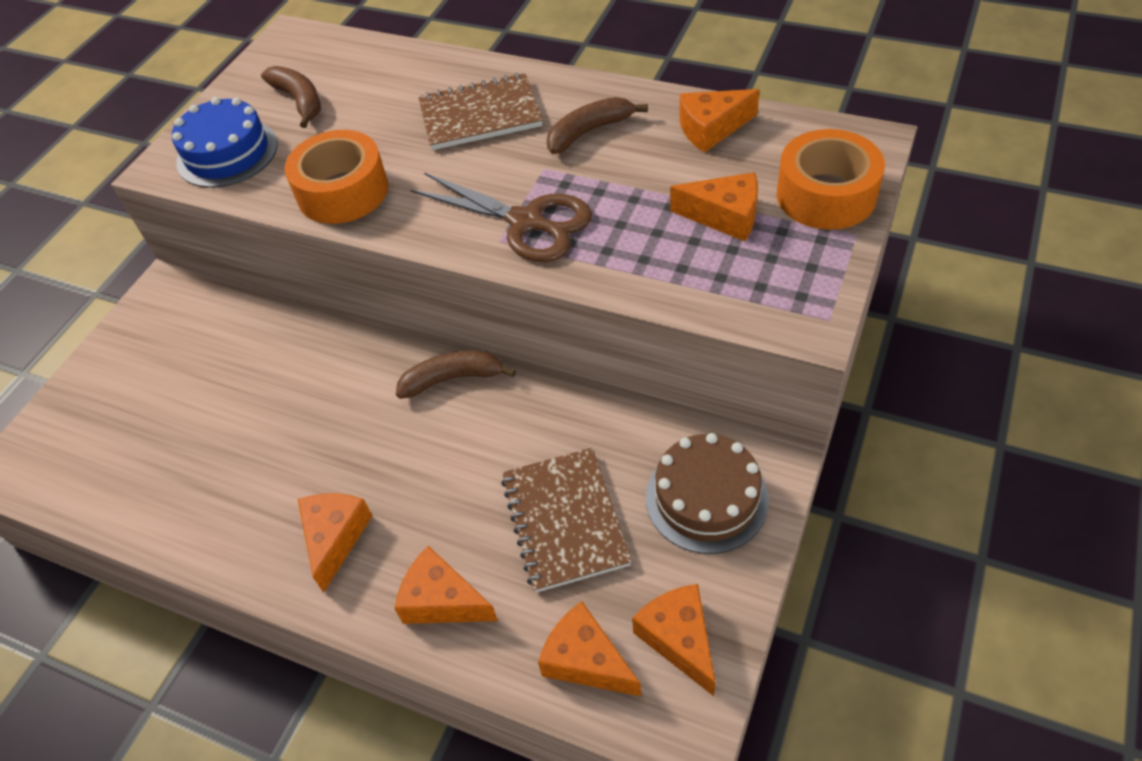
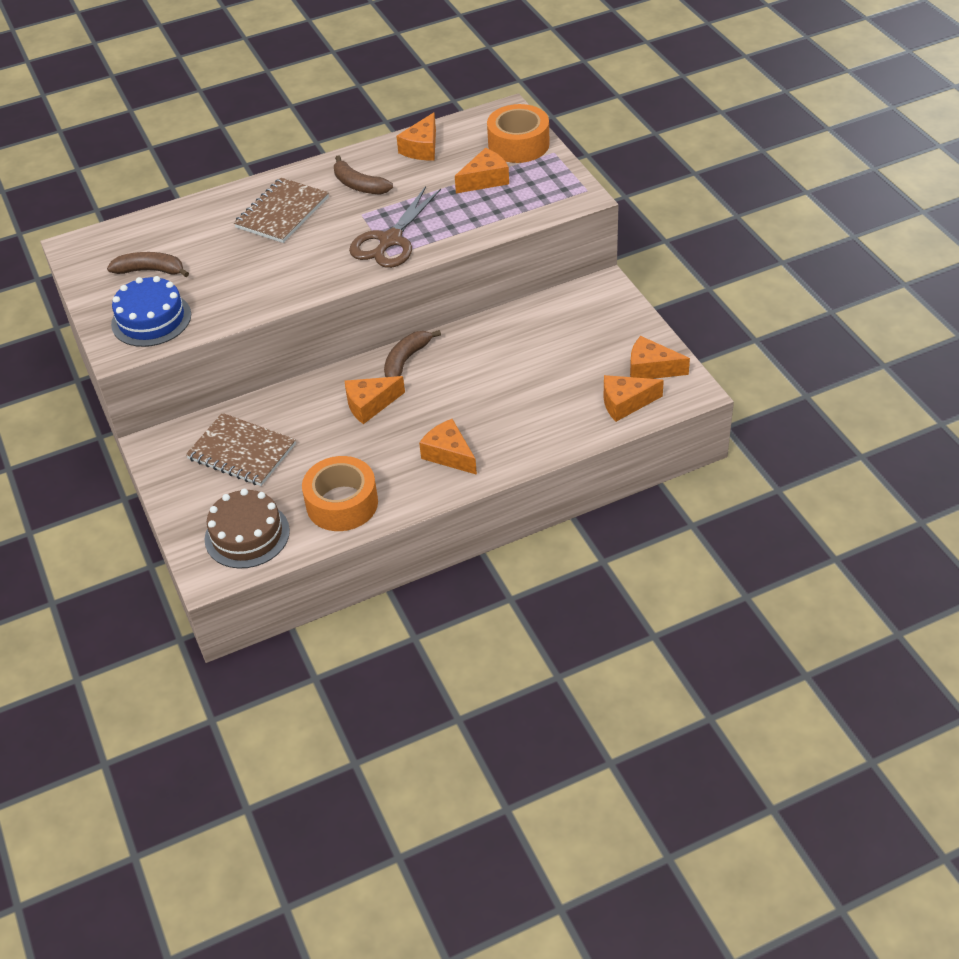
camera: 50 degrees left, 5 degrees down
orange tape [284,130,388,224] -> orange tape moved to [302,456,378,531]
orange cheese [394,546,498,624] -> orange cheese moved to [345,376,405,424]
brown scissors [411,173,592,262] -> brown scissors turned 135 degrees clockwise [349,186,441,268]
brown notebook [501,448,632,593] -> brown notebook moved to [186,413,296,486]
brown banana [547,97,648,154] -> brown banana turned 60 degrees counterclockwise [334,155,393,195]
brown cake [646,433,769,554] -> brown cake moved to [205,489,290,568]

